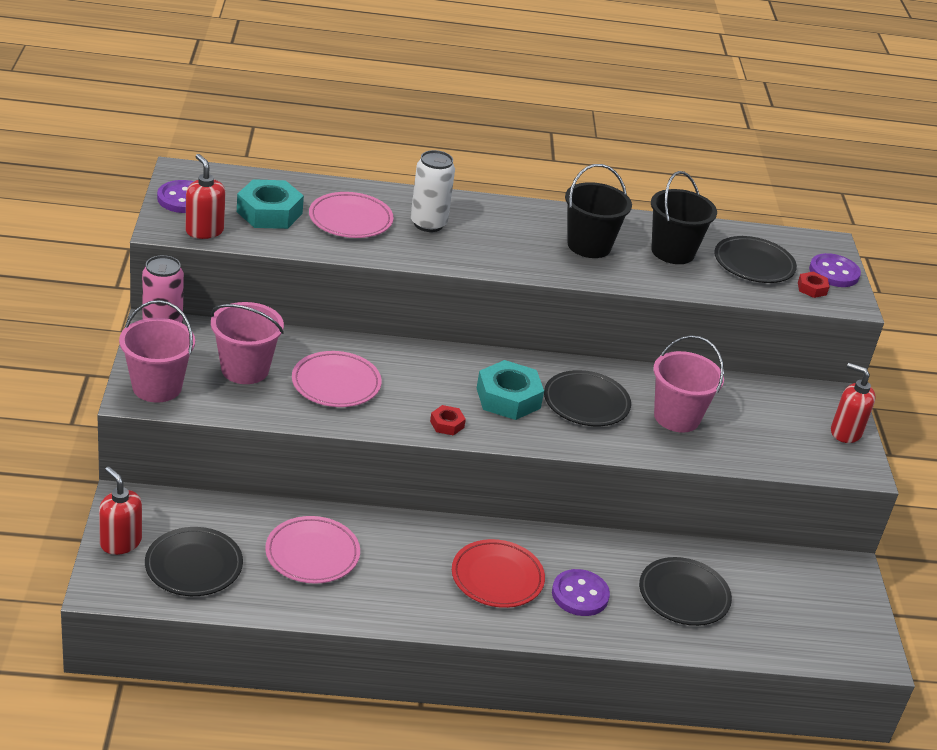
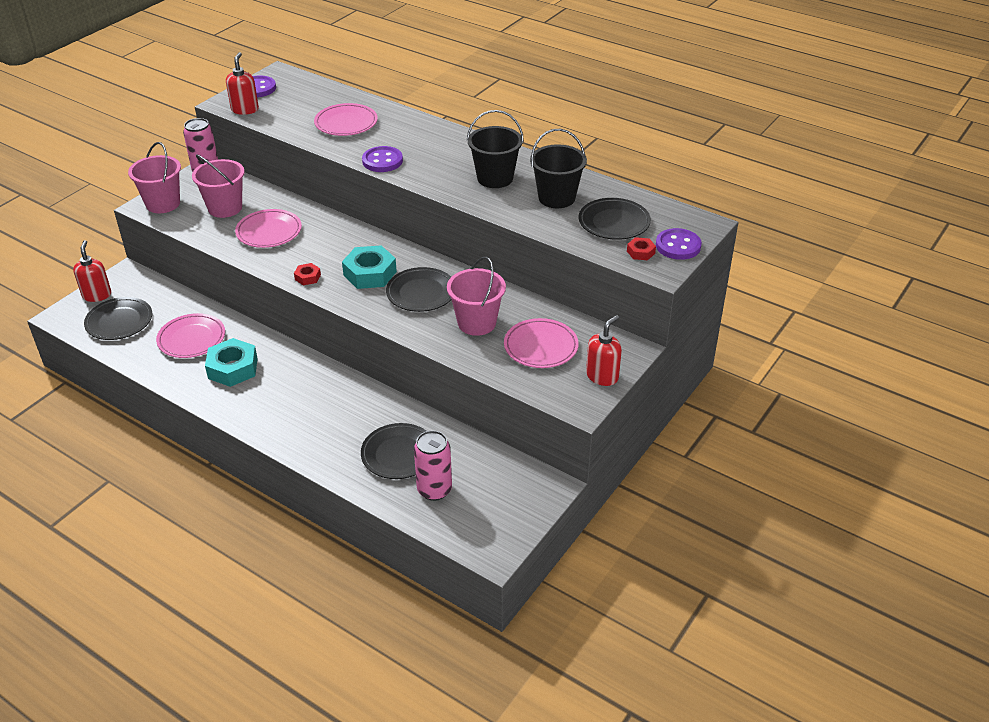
camera: 40 degrees right, 5 degrees up
turquoise nut [237,179,304,229] -> turquoise nut moved to [205,338,258,387]
white can [410,150,455,232] -> none
red plate [452,539,545,608] -> none
purple button [552,569,610,616] -> purple button moved to [362,146,403,172]
red soap dispenser [831,363,876,443] -> red soap dispenser turned 60 degrees clockwise [586,315,622,386]
none -> pink can [414,430,452,501]
none -> pink plate [504,318,579,368]

